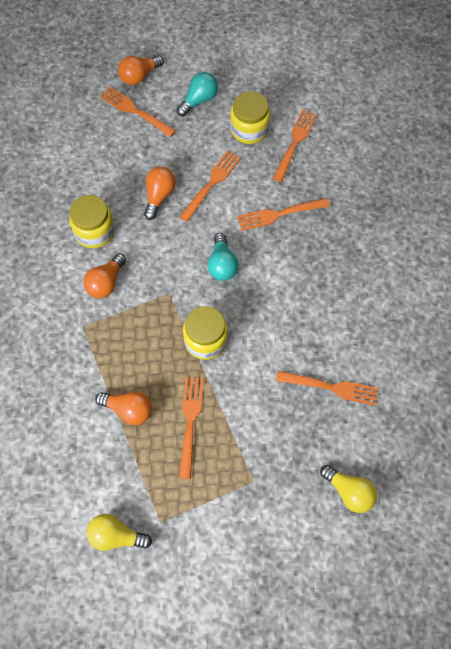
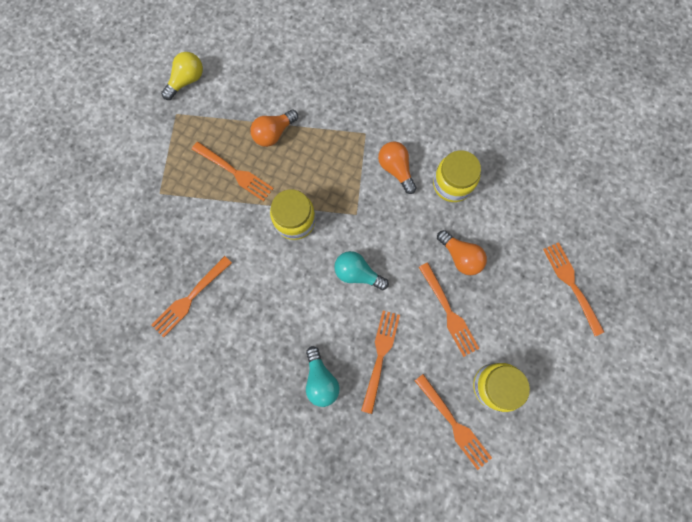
camera: 120 degrees right, 10 degrees up
orange fork [100,87,176,137] -> orange fork turned 90 degrees counterclockwise [543,242,604,336]
orange light bulb [118,55,164,85] -> none
turquoise light bulb [177,72,218,116] -> turquoise light bulb moved to [306,346,340,407]
yellow light bulb [320,465,377,513] -> none

